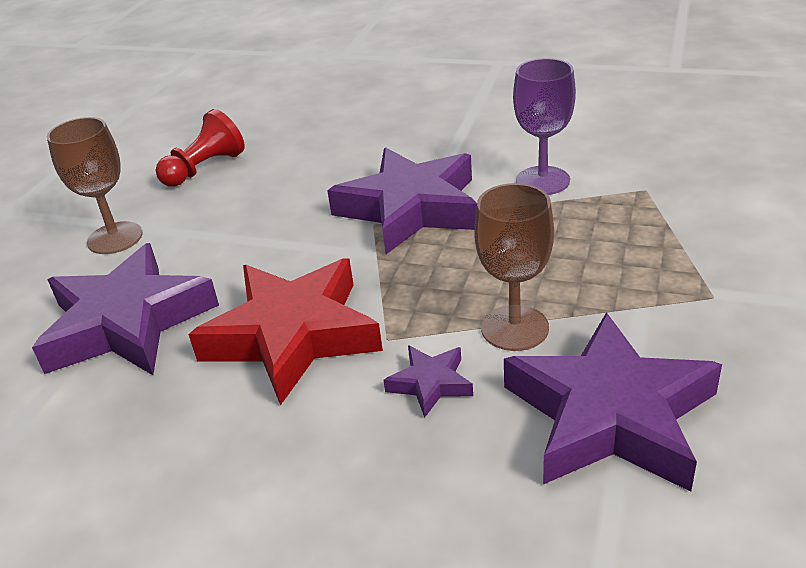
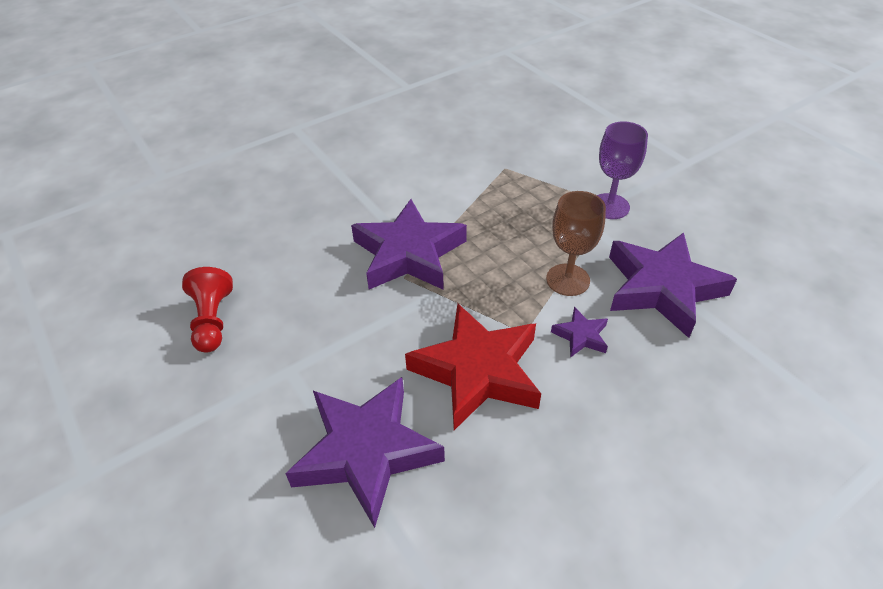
camera: 55 degrees left, 10 degrees up
brown goblet [47,117,143,254] -> none
purple goblet [513,58,576,195] -> purple goblet moved to [597,121,648,219]

